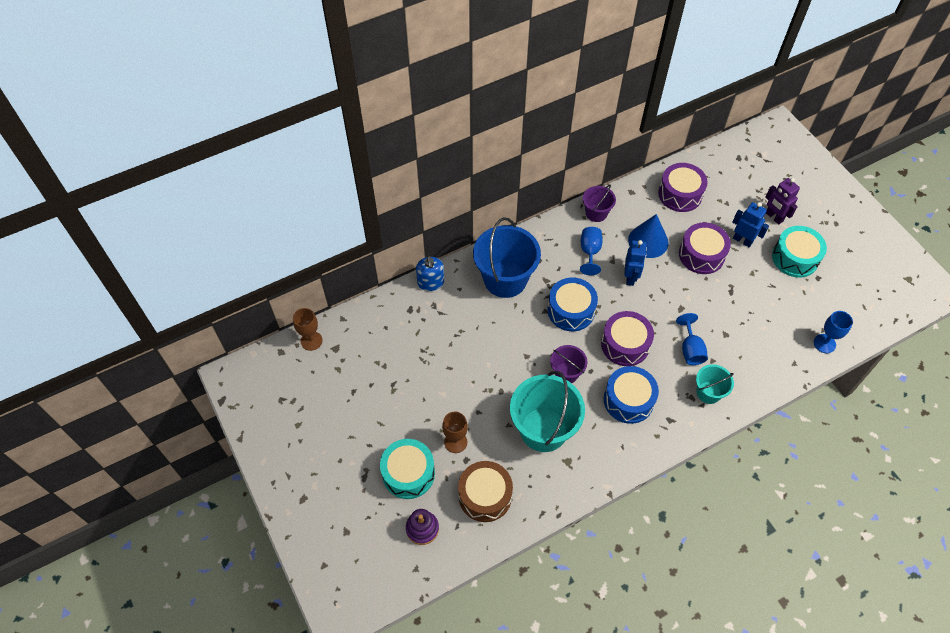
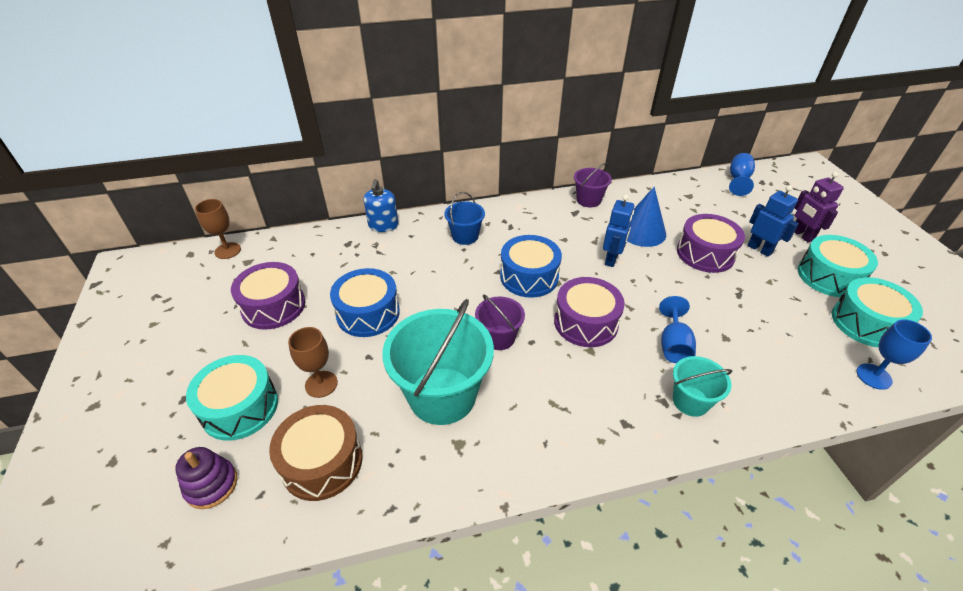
camera: 15 degrees right, 15 degrees down
blue bucket [473,217,541,298] -> blue bucket [444,192,485,245], size x0.52
blue goblet [580,227,603,275] -> blue goblet moved to [729,153,755,196]
blue drum [604,366,659,424] -> blue drum moved to [330,268,400,337]
purple drum [658,163,708,212] -> purple drum moved to [231,262,305,330]
none -> turquoise drum [832,277,923,347]

